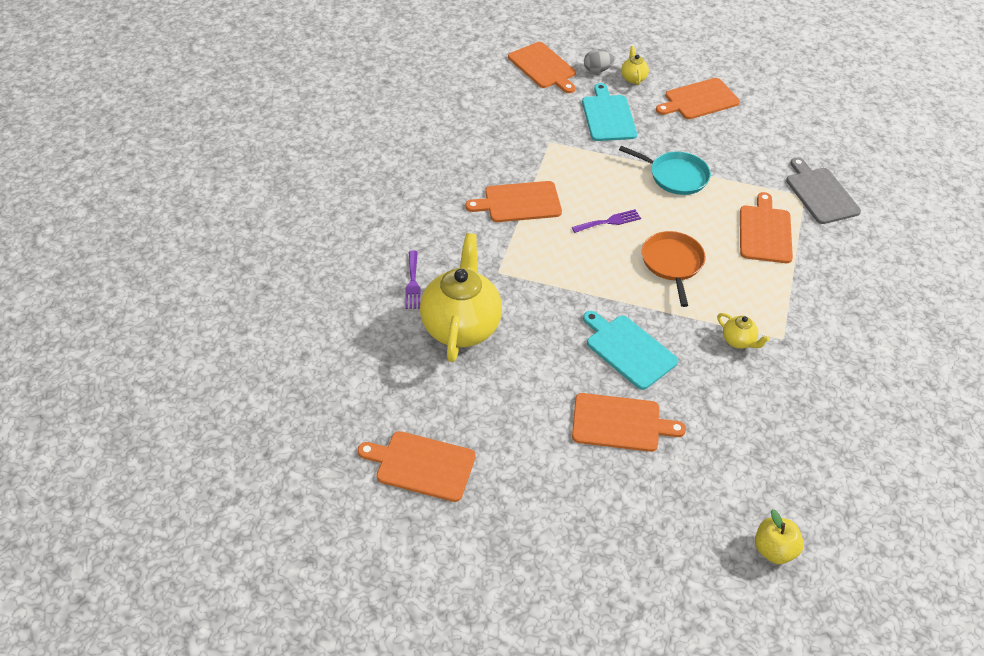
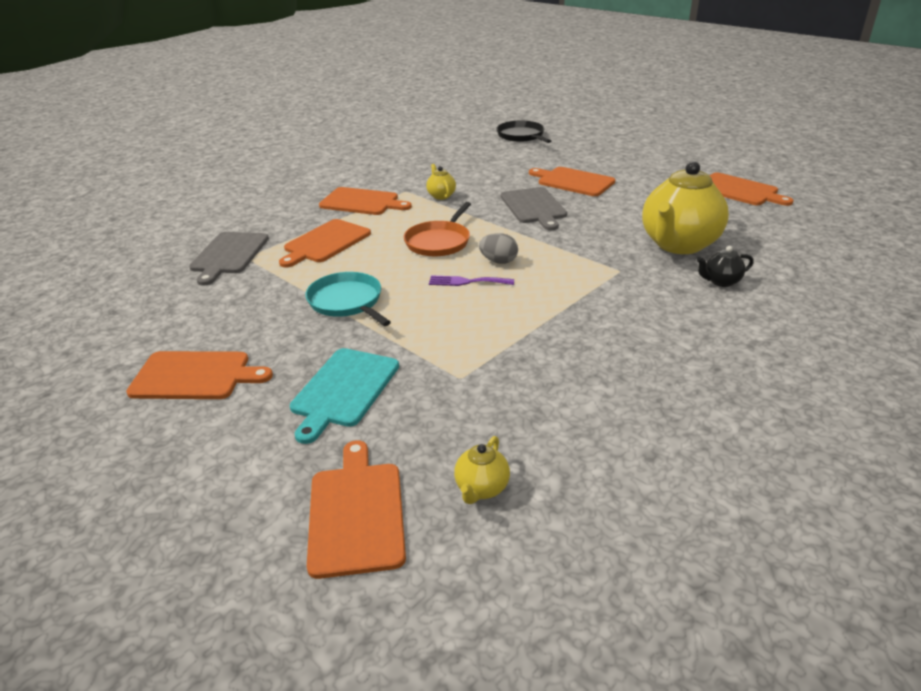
camera: 150 degrees left, 15 degrees down
purple fork [405,251,420,309] -> black teapot [697,246,754,287]
orange cutting board [465,181,562,222] -> orange cutting board moved to [319,187,412,215]
turquoise cutting board [583,311,678,390] -> grey cutting board [501,187,567,230]
grey egg [584,49,614,73] -> grey egg moved to [479,233,518,264]
yellow teapot [621,46,649,85] -> yellow teapot moved to [454,436,510,504]
yellow apple [755,509,804,564] -> black pan [496,121,551,143]

